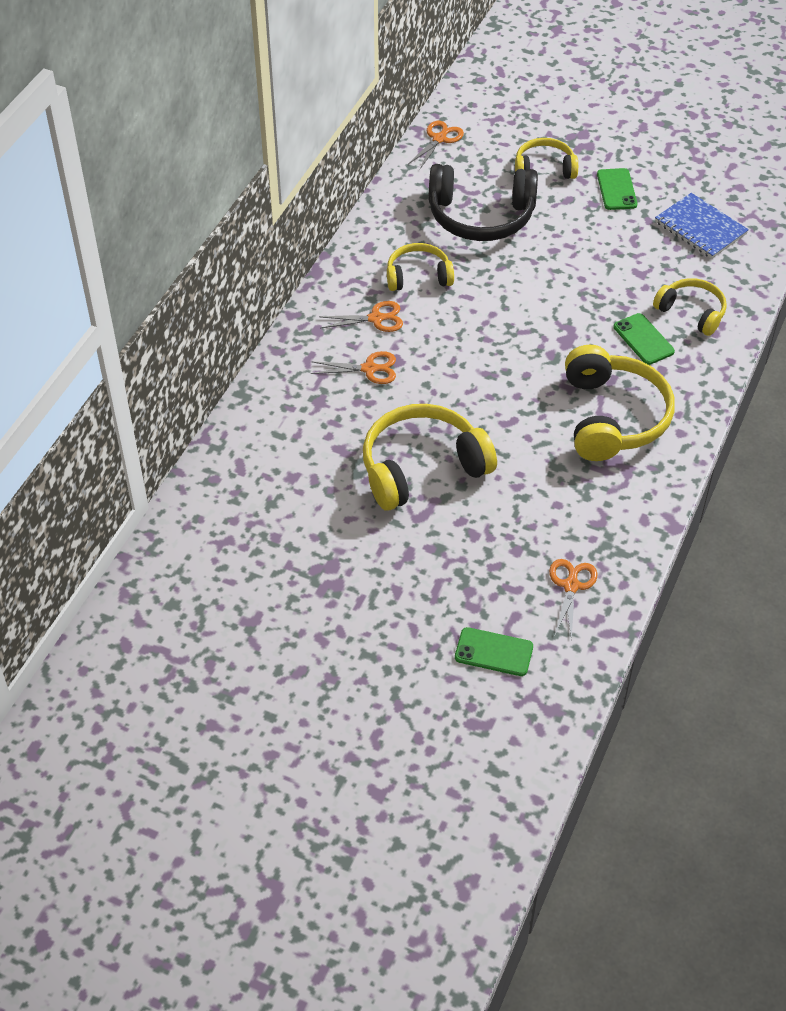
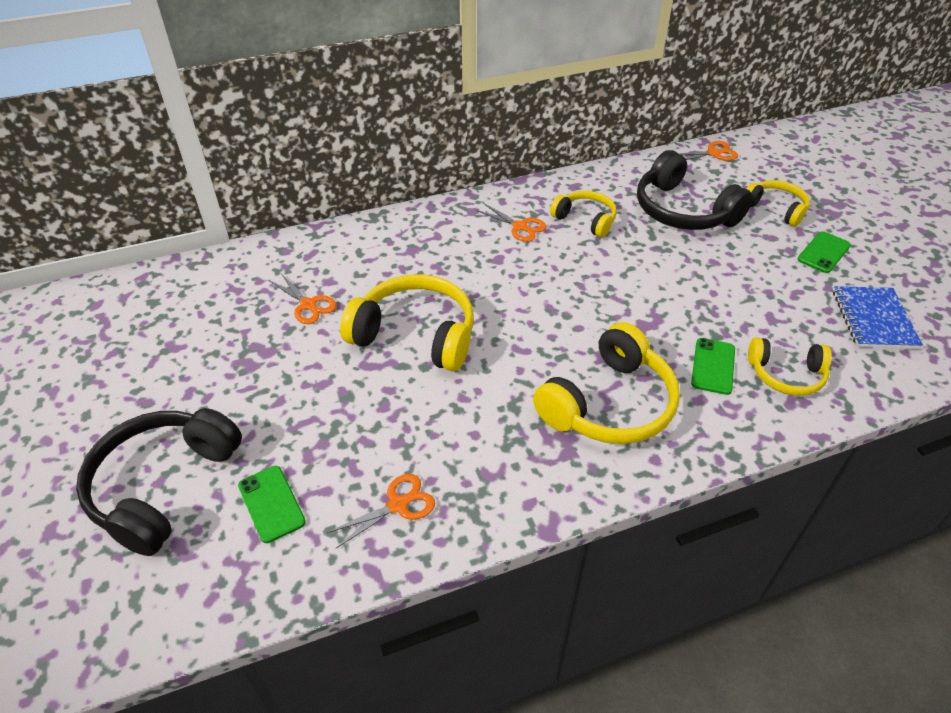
camera: 45 degrees right, 5 degrees down
orange scissors [311,351,396,384] -> orange scissors moved to [269,273,337,324]
yellow headphones [653,278,727,336] -> yellow headphones turned 105 degrees clockwise [748,337,832,396]
none -> black headphones [76,408,242,556]

